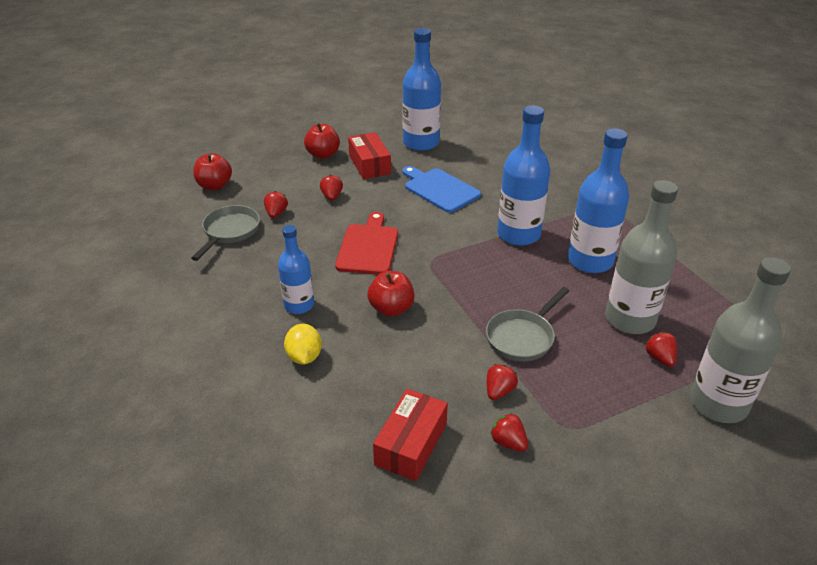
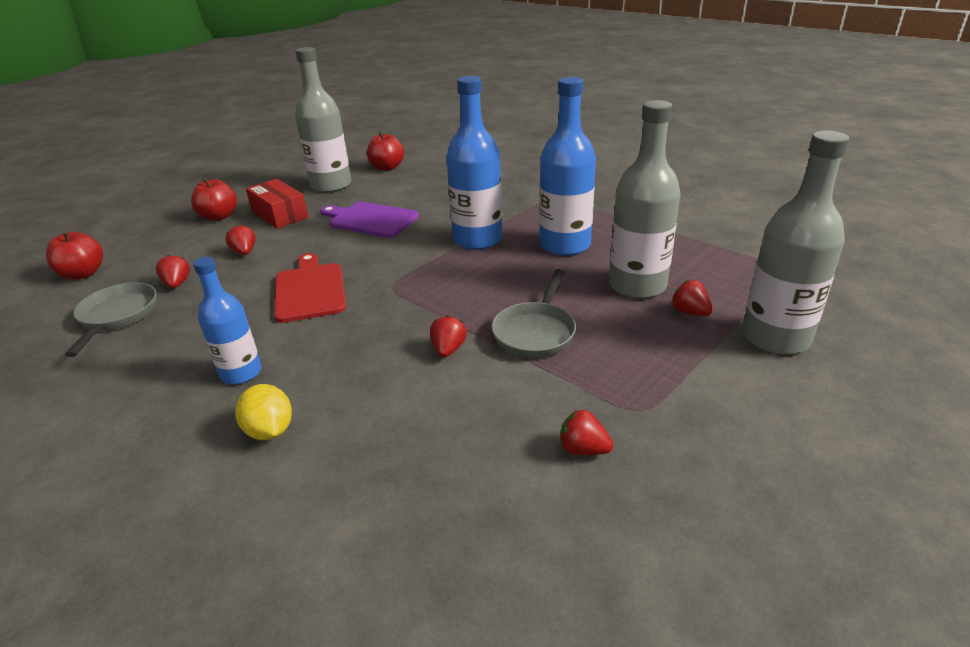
camera: 20 degrees left, 5 degrees down
red apple [367,271,415,316] -> red apple moved to [367,132,404,171]
red box [373,389,448,481] -> none
blue bottle [402,28,441,151] -> grey bottle [295,47,351,193]
blue cutting board [402,166,481,213] -> purple cutting board [320,202,419,238]
red strawberry [487,364,518,400] -> red strawberry moved to [430,315,467,358]

